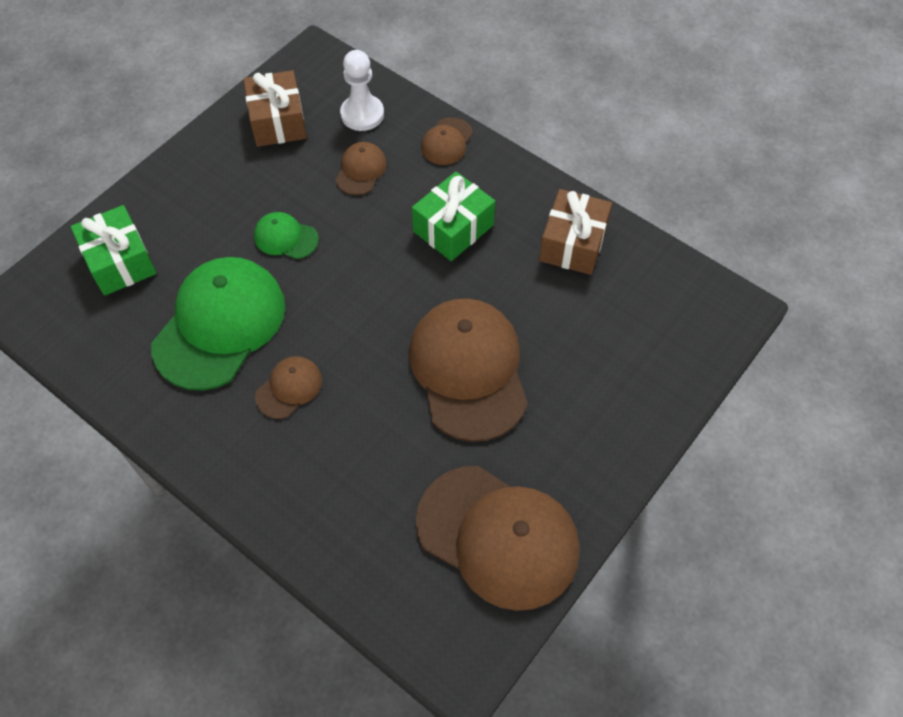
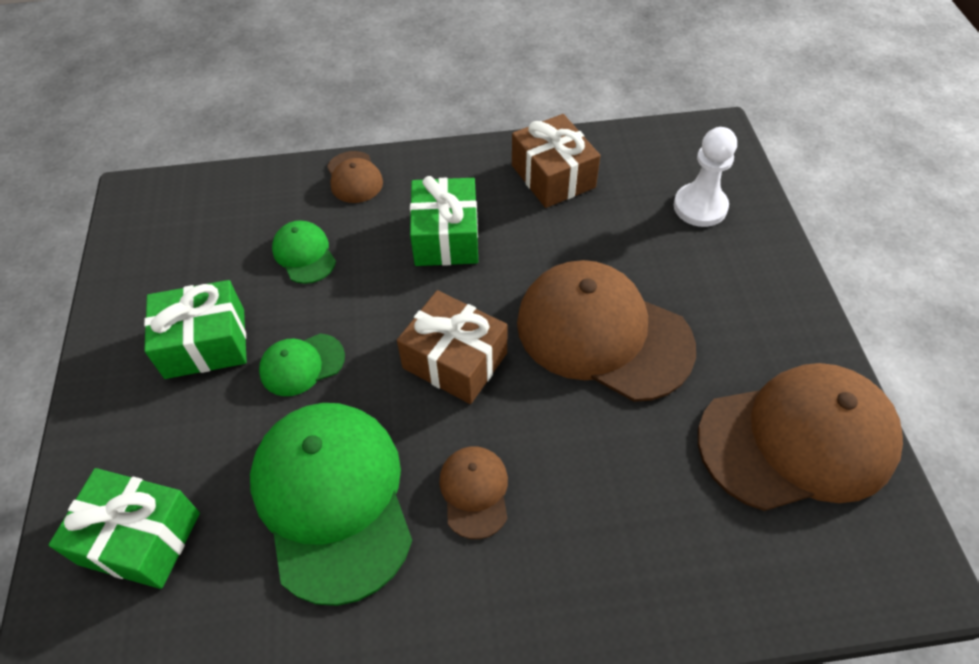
camera: 45 degrees left, 5 degrees down
brown gift [243,70,307,147] -> brown gift moved to [397,290,507,404]
brown cap [335,142,387,195] -> green cap [272,220,336,284]
white pawn [340,50,384,131] -> white pawn moved to [674,127,737,227]
none -> green gift [144,280,247,379]

